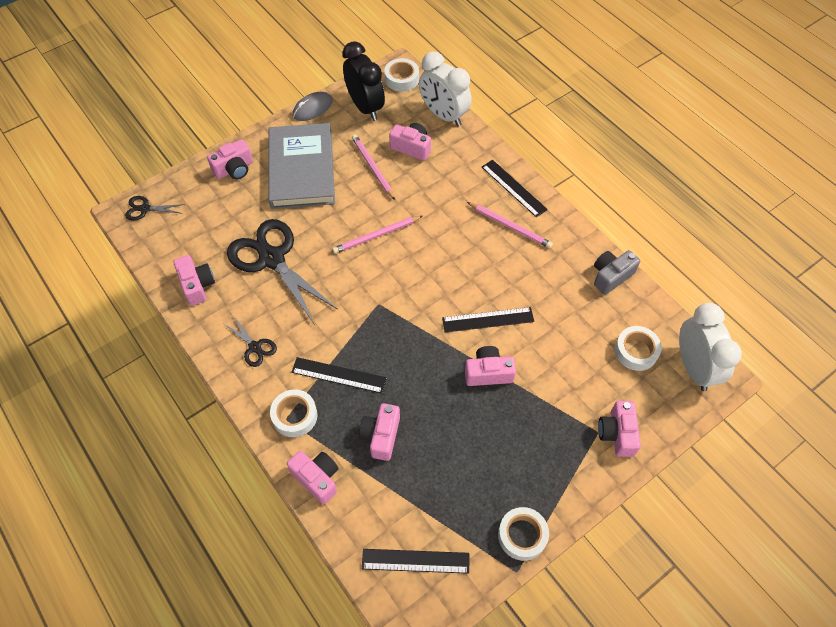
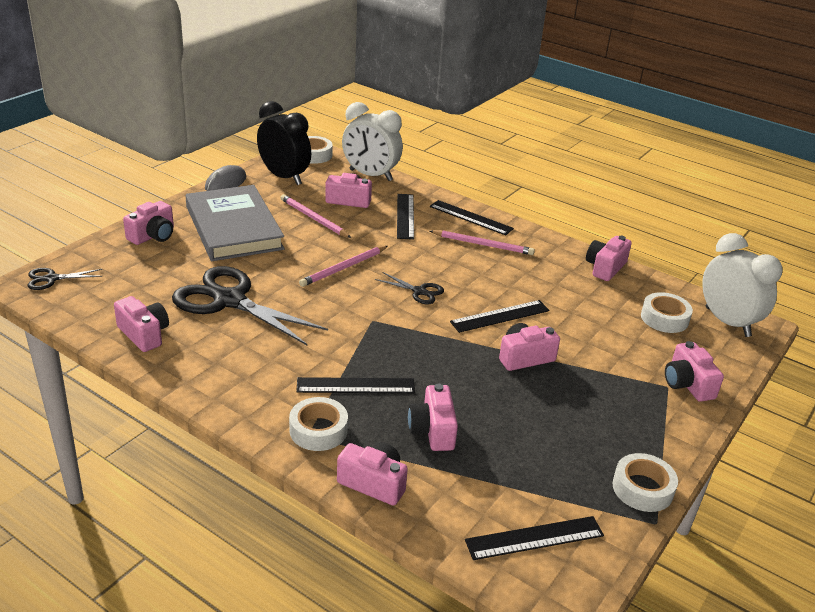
camera: 20 degrees left, 25 degrees down
black scissors [224,316,277,367] -> black scissors moved to [375,272,444,304]
grey camera [594,250,640,295] -> pink camera [586,236,632,281]
none -> black ruler [397,194,414,240]

